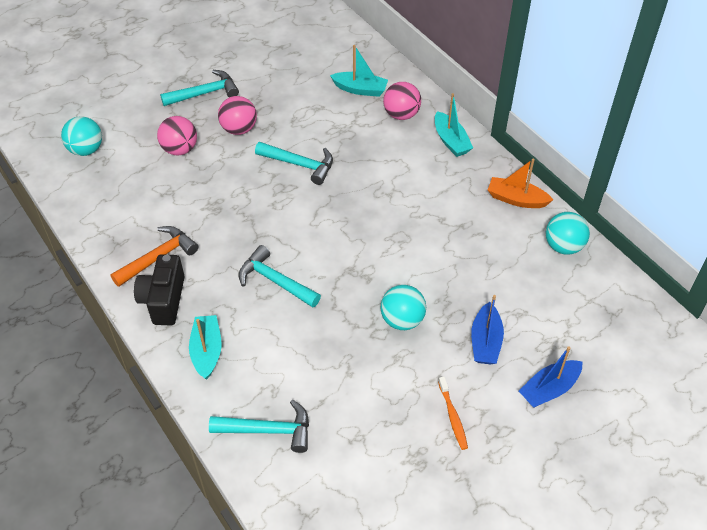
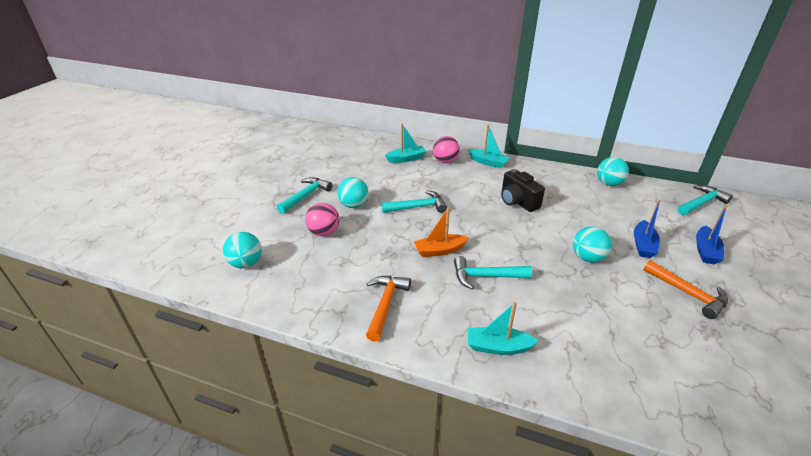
camera: 35 degrees left, 15 degrees down
black camera [134,254,185,326] -> black camera moved to [501,169,545,212]
turquoise boat [189,315,222,380] -> turquoise boat turned 45 degrees counterclockwise [468,302,538,355]
turquoise hammer [209,400,309,453] -> turquoise hammer moved to [678,185,733,215]
pink ball [218,96,257,135] -> turquoise ball [337,177,369,208]
orange toothbrush [438,376,468,450] -> orange hammer [643,260,728,319]
blue boat [471,295,504,365] -> blue boat turned 45 degrees clockwise [634,200,661,258]
orange boat [488,159,553,208] -> orange boat moved to [414,207,469,257]

